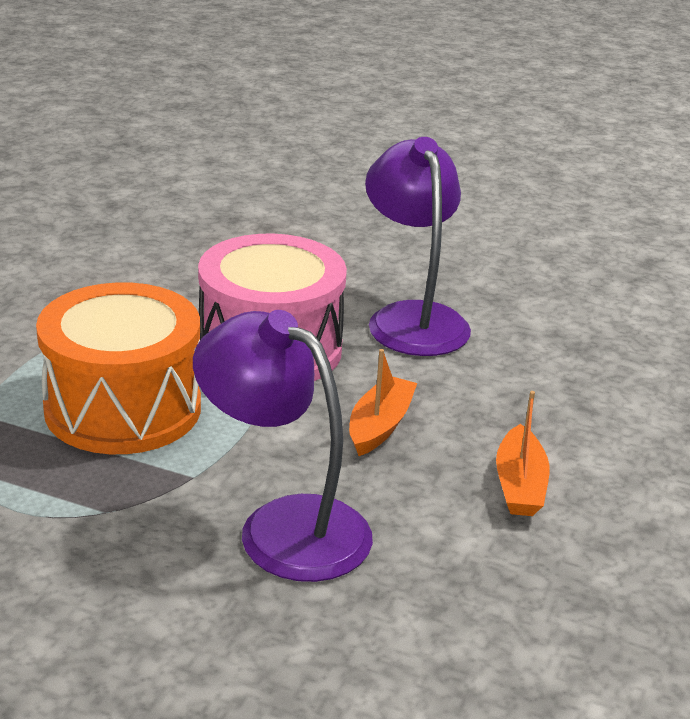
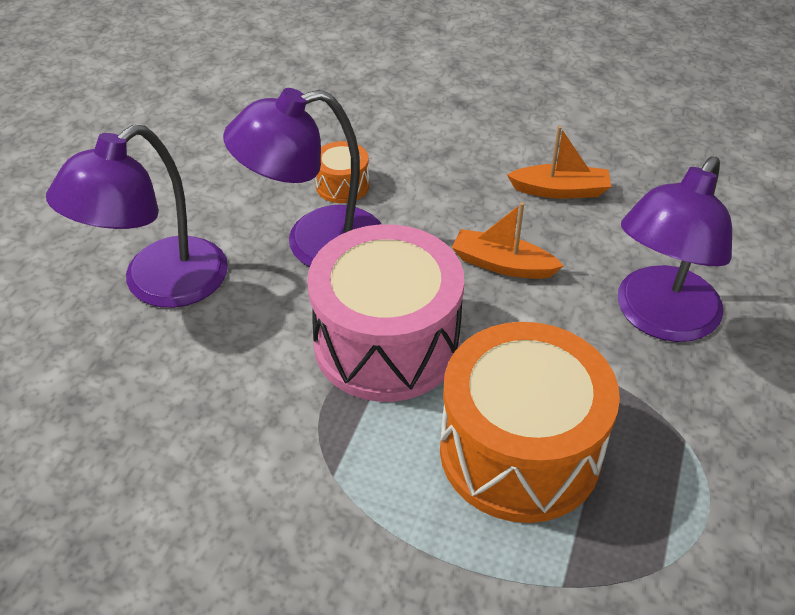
camera: 90 degrees left, 15 degrees up
none -> purple lamp [46,125,228,308]
none -> orange drum [315,141,369,203]

